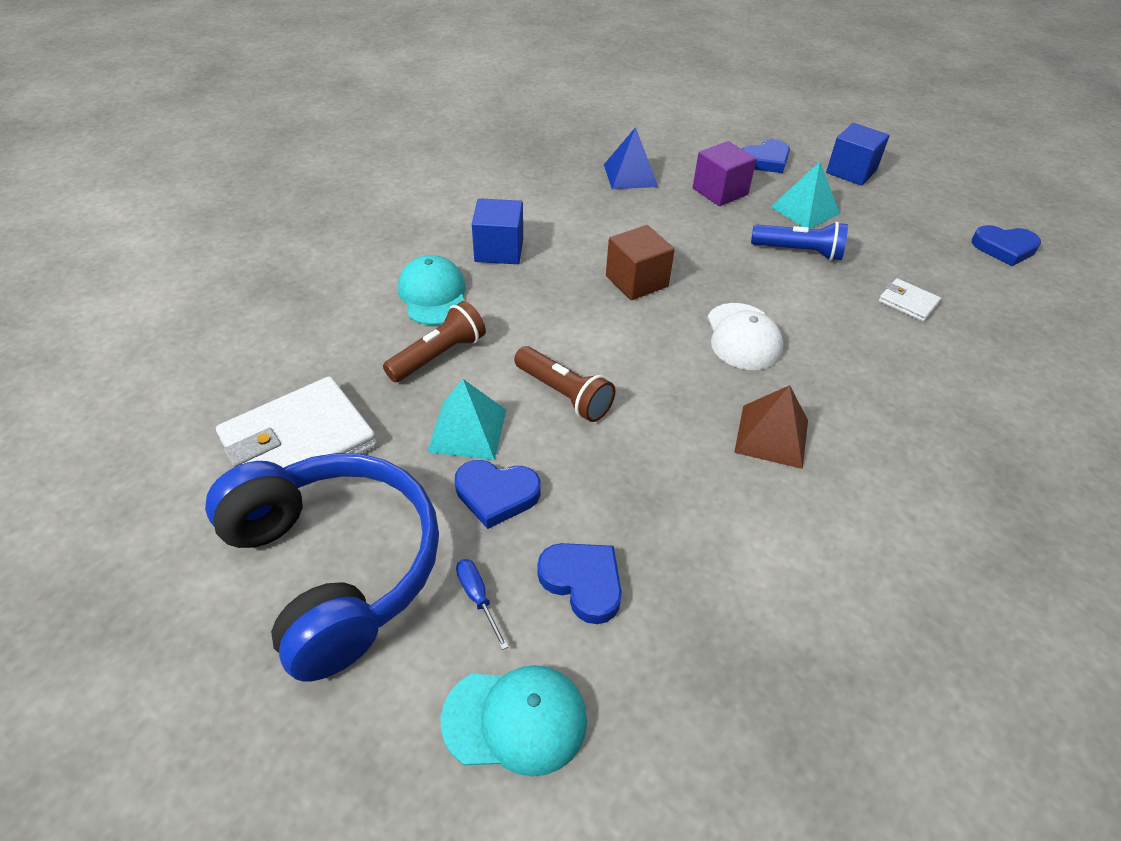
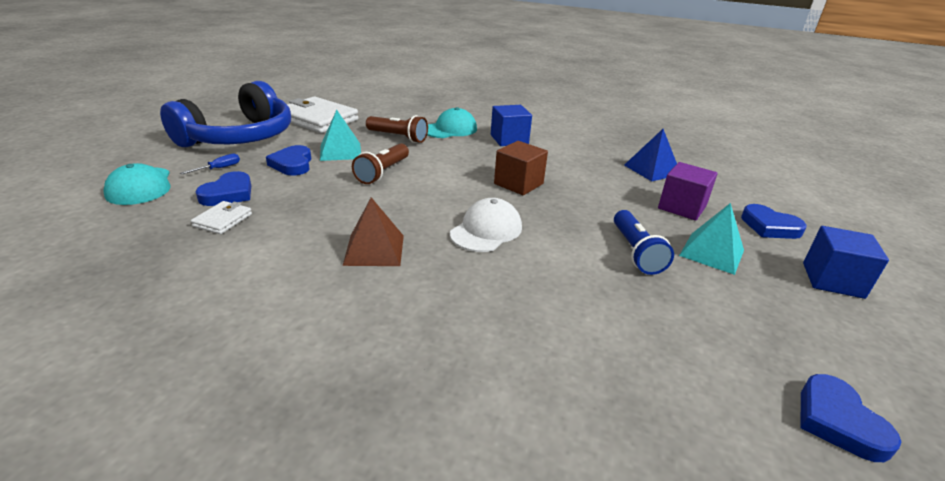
camera: 70 degrees right, 15 degrees down
white cap [708,303,784,370] -> white cap turned 150 degrees clockwise [450,198,522,252]
white wallet [879,278,941,322] -> white wallet moved to [191,201,252,234]

